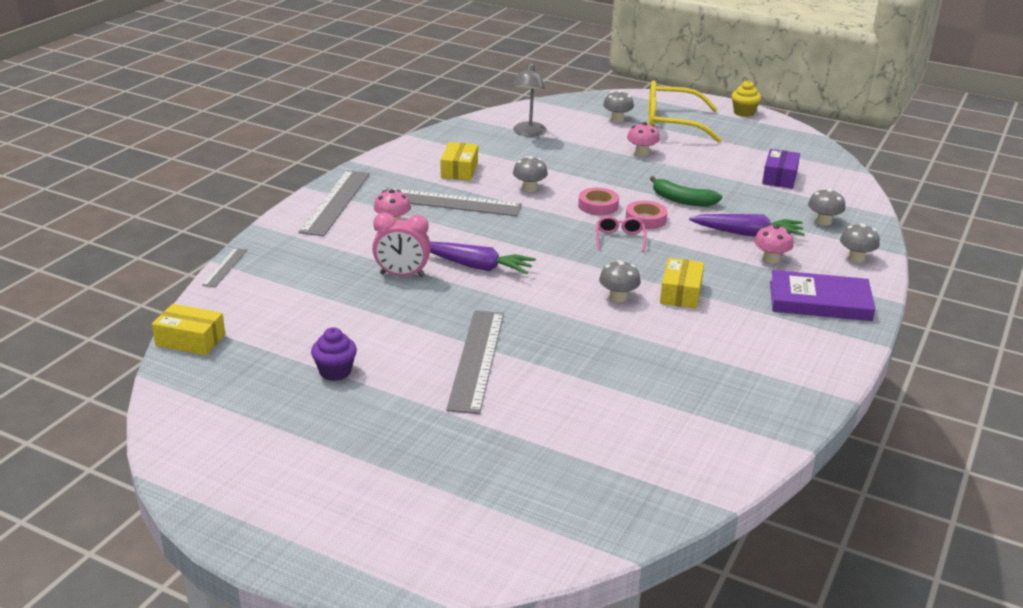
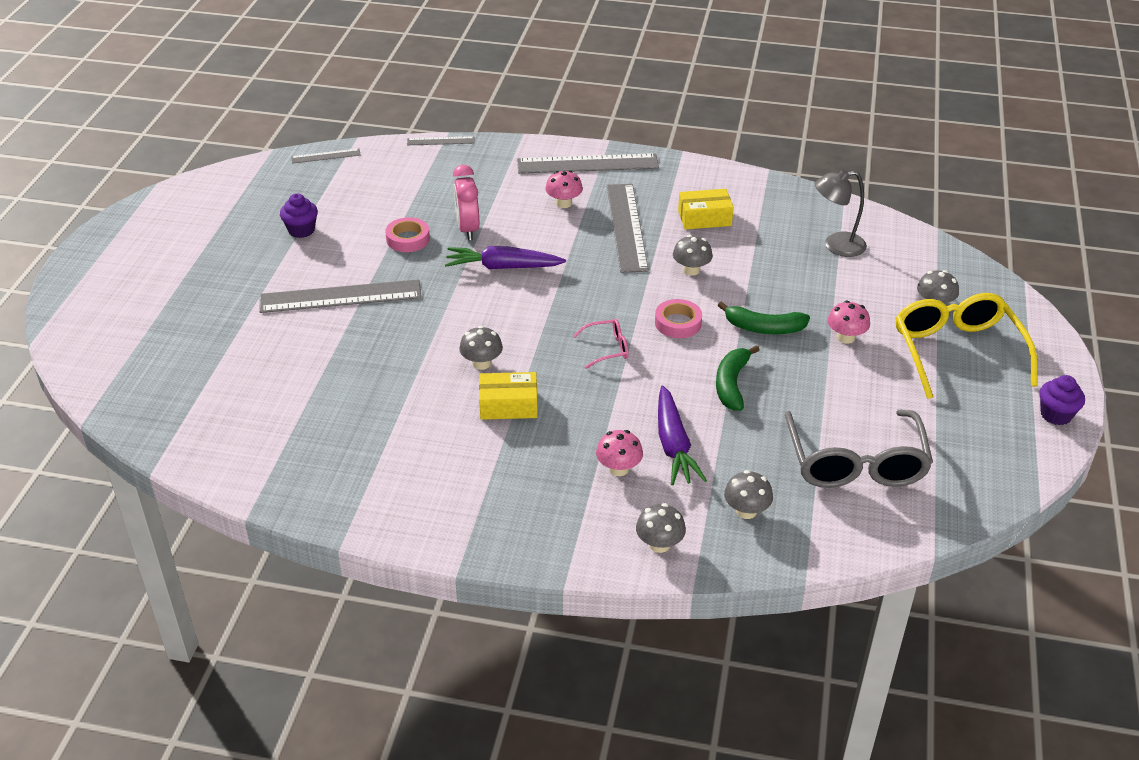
camera: 75 degrees right, 10 degrees up
yellow box [152,304,225,355] -> grey ruler [291,149,361,164]
purple carrot [430,242,536,274] -> purple carrot turned 90 degrees clockwise [445,246,566,269]
pink tape [625,201,667,229] -> pink tape moved to [385,217,430,252]
yellow cupcake [731,80,761,117] -> purple cupcake [1039,375,1085,425]
purple box [762,149,800,189] -> grey glasses [785,410,933,488]
purple book [770,270,875,321] -> none
none -> green banana [718,301,810,334]

